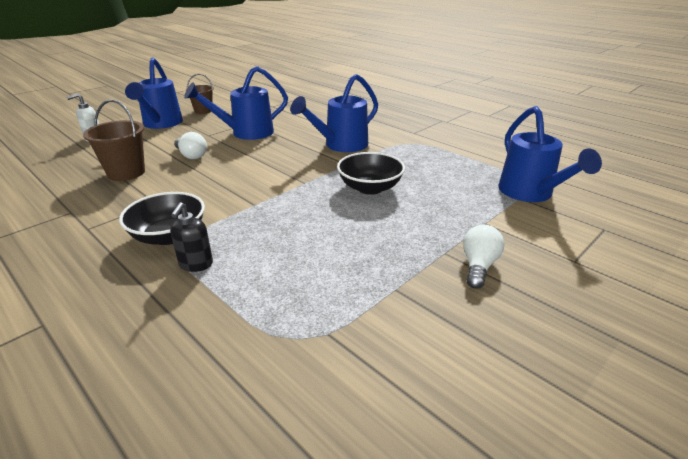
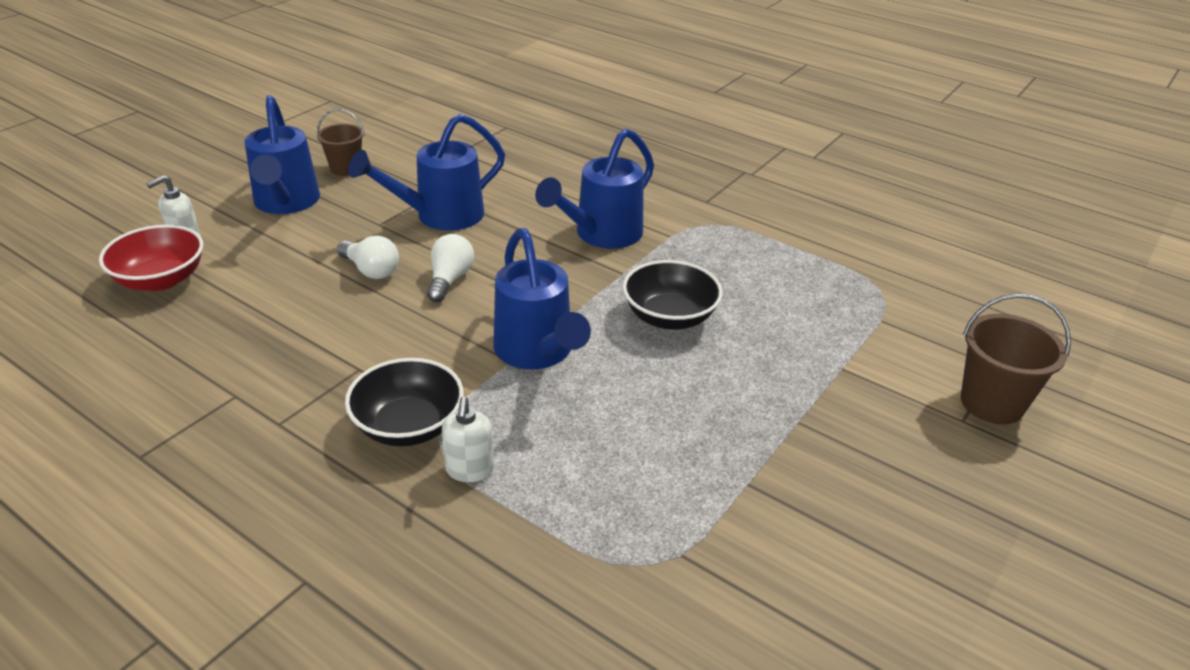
camera: 10 degrees left, 5 degrees up
brown bucket [83,100,145,181] -> brown bucket moved to [961,293,1071,424]
black soap dispenser [170,202,213,272] -> white soap dispenser [442,396,494,482]
white light bulb [463,225,504,289] -> white light bulb moved to [427,234,474,302]
blue watering can [498,106,602,202] -> blue watering can moved to [493,228,591,369]
none -> red bowl [99,225,203,291]

